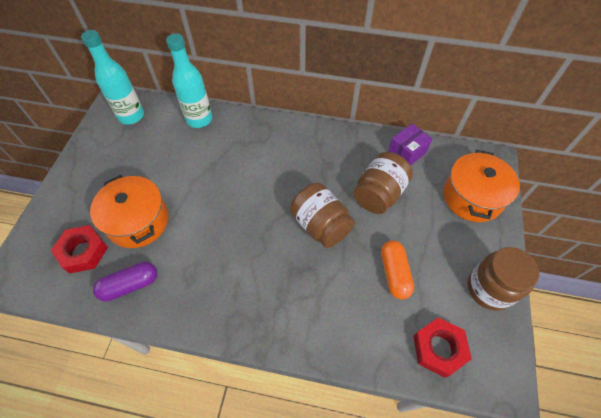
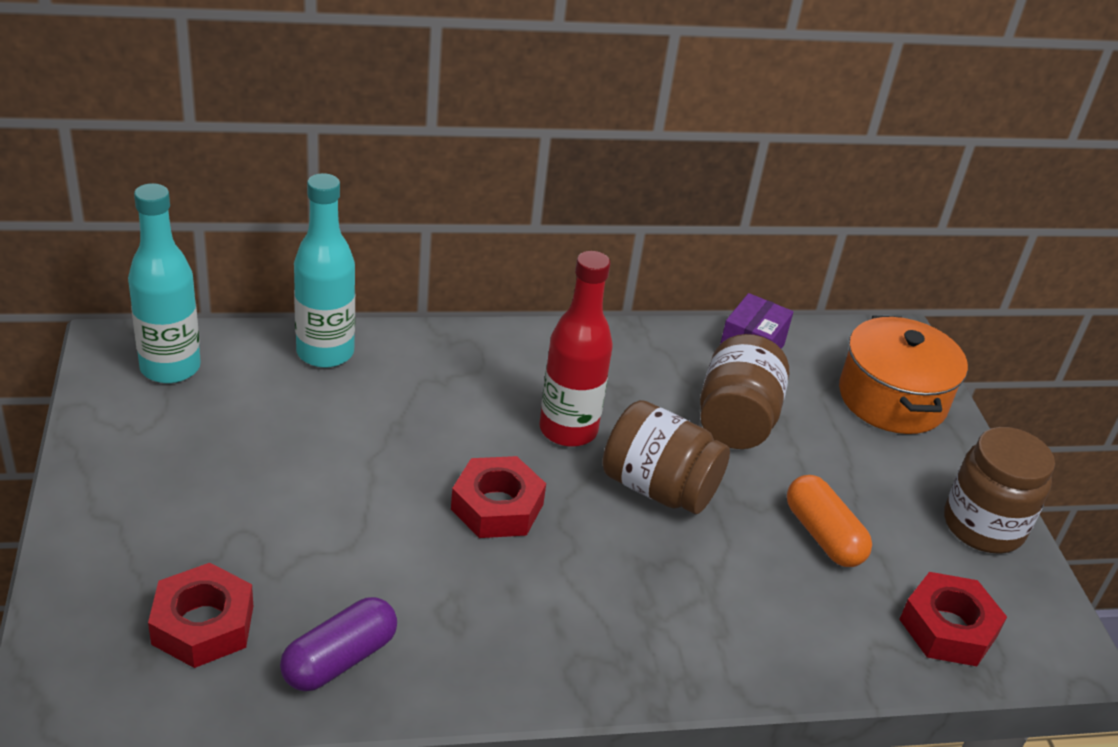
camera: 25 degrees left, 20 degrees down
orange pot [90,175,169,248] -> none
none -> red nut [451,456,546,538]
none -> red bottle [539,251,613,447]

